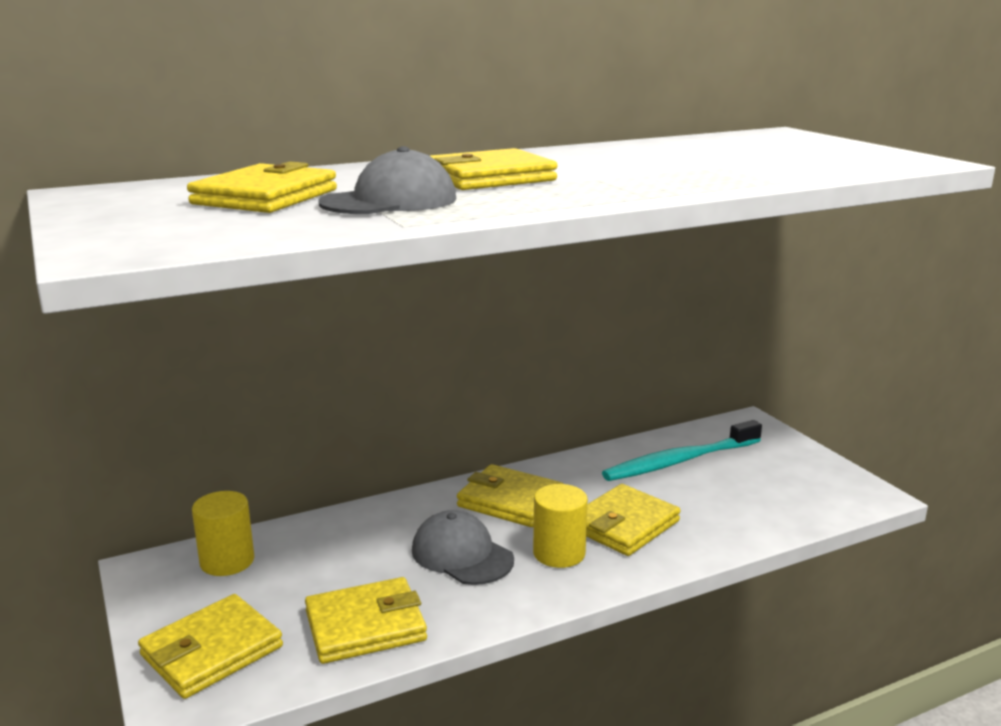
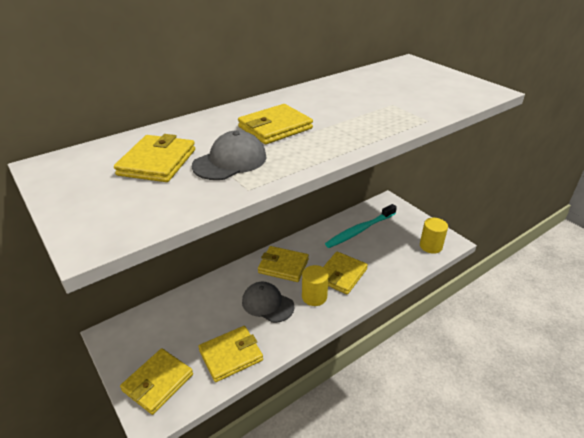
camera: 10 degrees left, 15 degrees up
yellow cylinder [192,491,254,576] -> yellow cylinder moved to [420,218,448,254]

